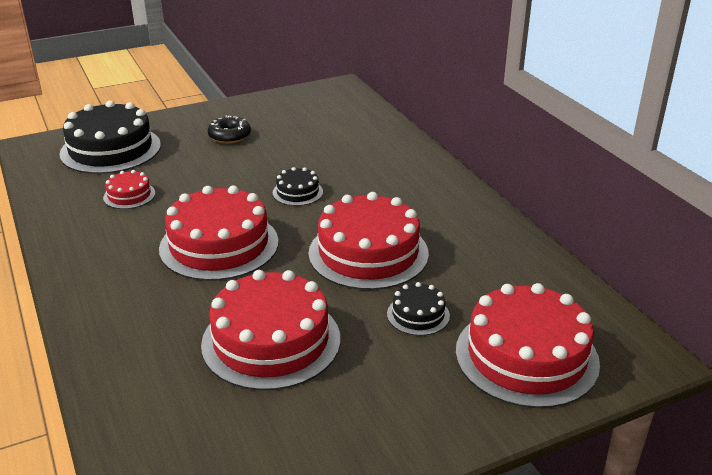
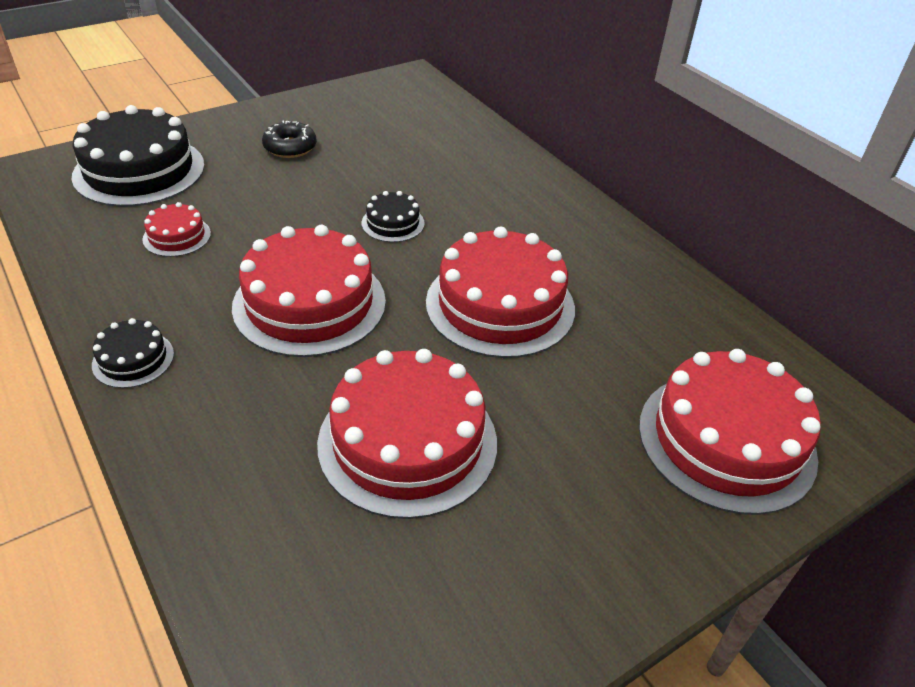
camera: 10 degrees left, 10 degrees up
black cake [387,282,450,336] -> black cake moved to [92,318,174,388]

